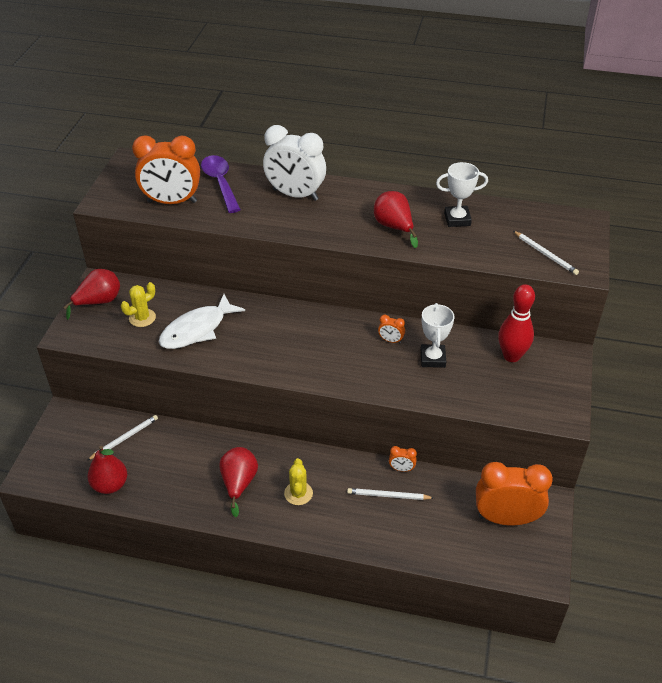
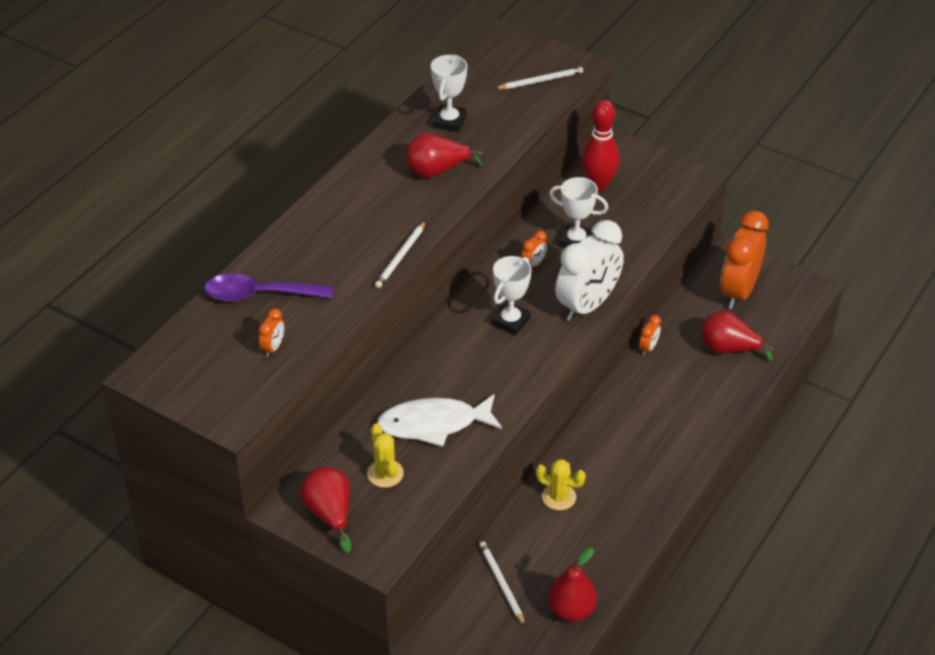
camera: 70 degrees left, 0 degrees up
orange clock [132,135,200,204] -> orange clock [259,309,284,357], size x0.41
white fish [159,294,245,349] -> white fish turned 105 degrees clockwise [377,394,502,447]
red pear [219,447,258,517] -> red pear moved to [701,311,774,361]
white clock [263,125,326,201] -> white clock moved to [555,220,624,321]
yellow cactus [284,458,313,505] -> yellow cactus moved to [536,459,586,510]
white pencil [347,488,434,500] -> white pencil moved to [375,221,426,288]
none -> white trophy [491,256,531,335]

